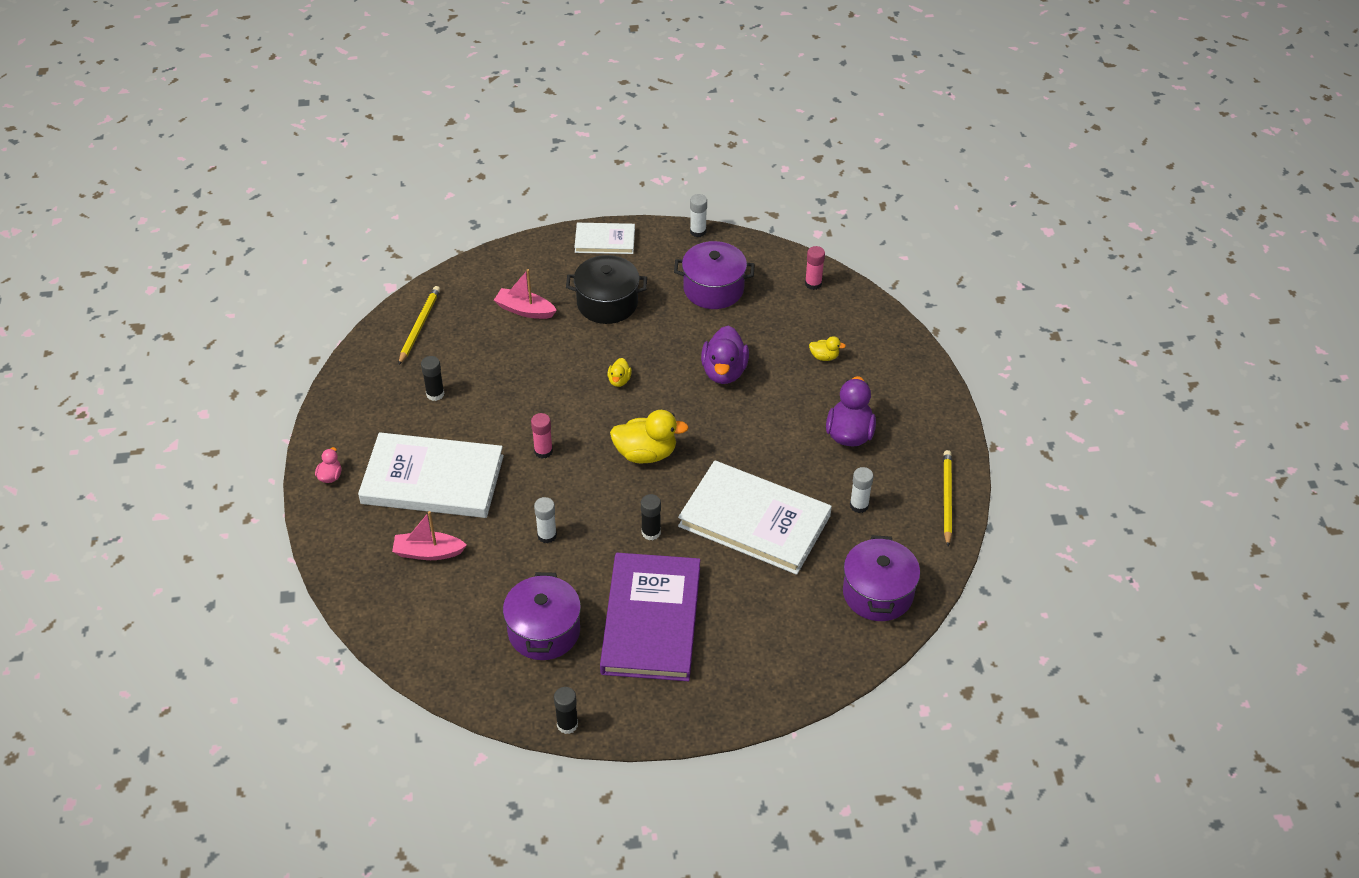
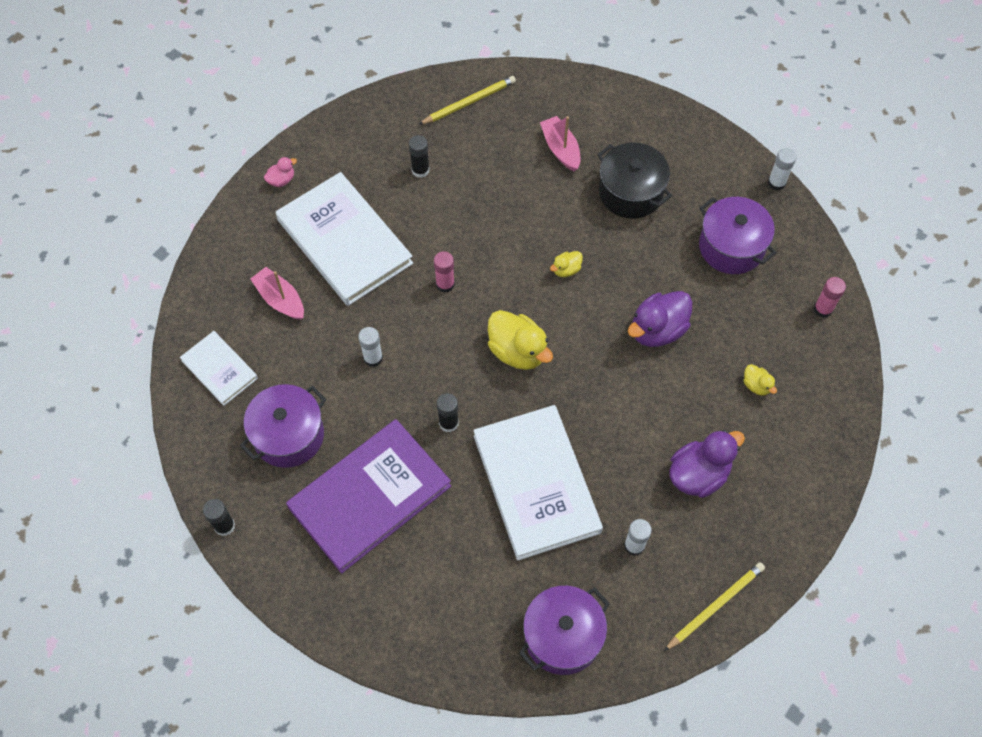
camera: 45 degrees right, 15 degrees up
white book [574,223,635,254] -> white book moved to [180,331,258,406]

